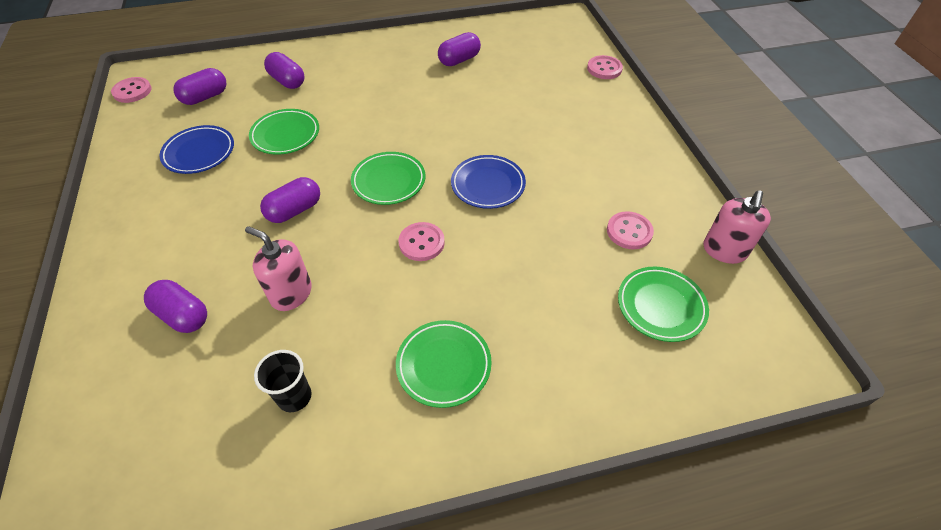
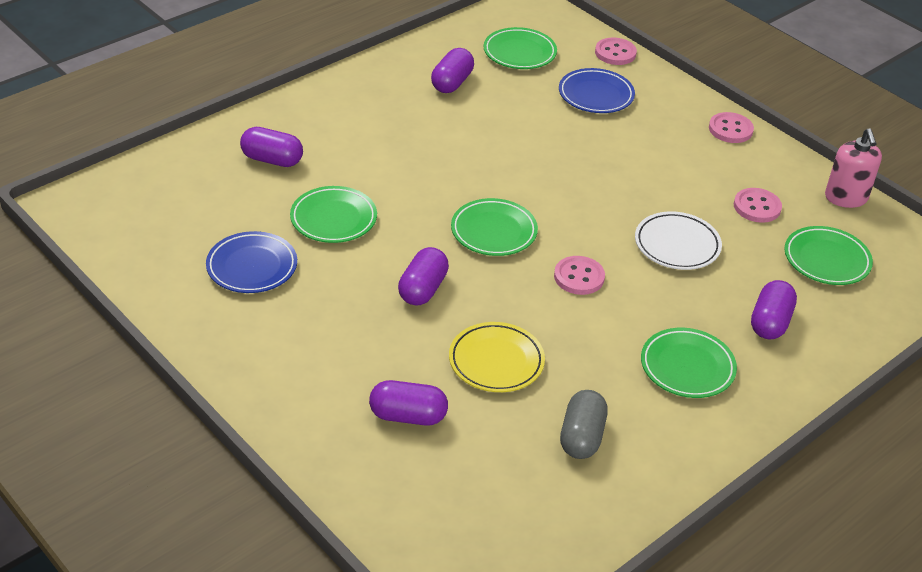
camera: 30 degrees left, 10 degrees down
pink button [111,77,152,103] -> pink button moved to [709,112,754,143]
purple capsule [173,68,226,105] -> purple capsule moved to [751,280,797,339]
pink soap dispenser [245,226,312,311] -> yellow plate [449,322,545,392]
black cup [254,350,312,412] -> grey capsule [560,390,608,459]
blue plate [451,155,526,209] -> blue plate moved to [559,68,635,113]
none -> green plate [484,27,557,69]
none -> white plate [635,211,722,270]

